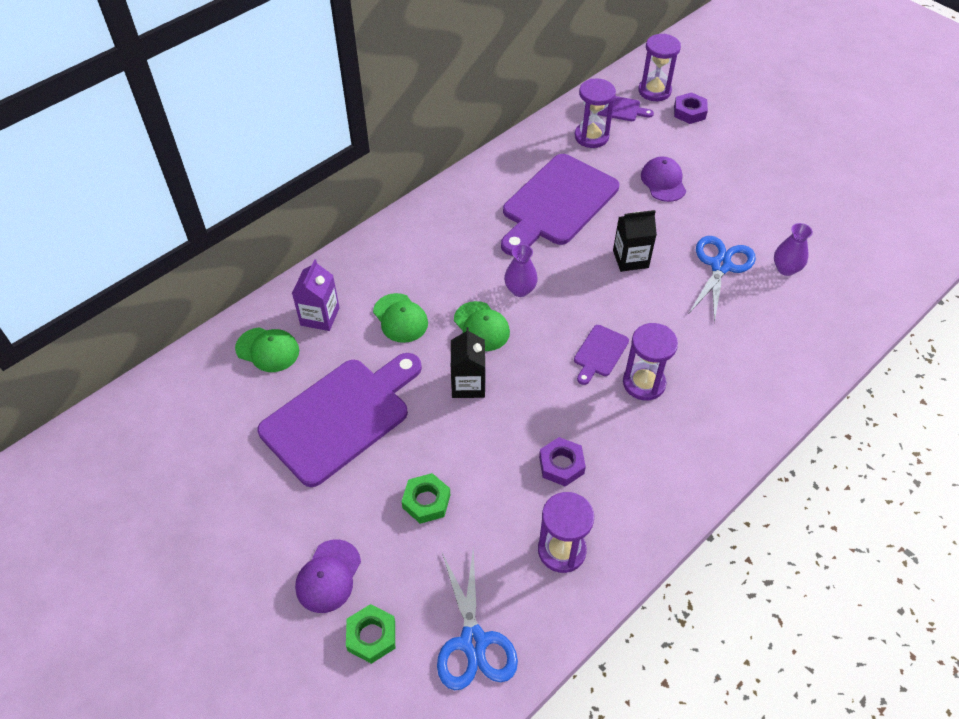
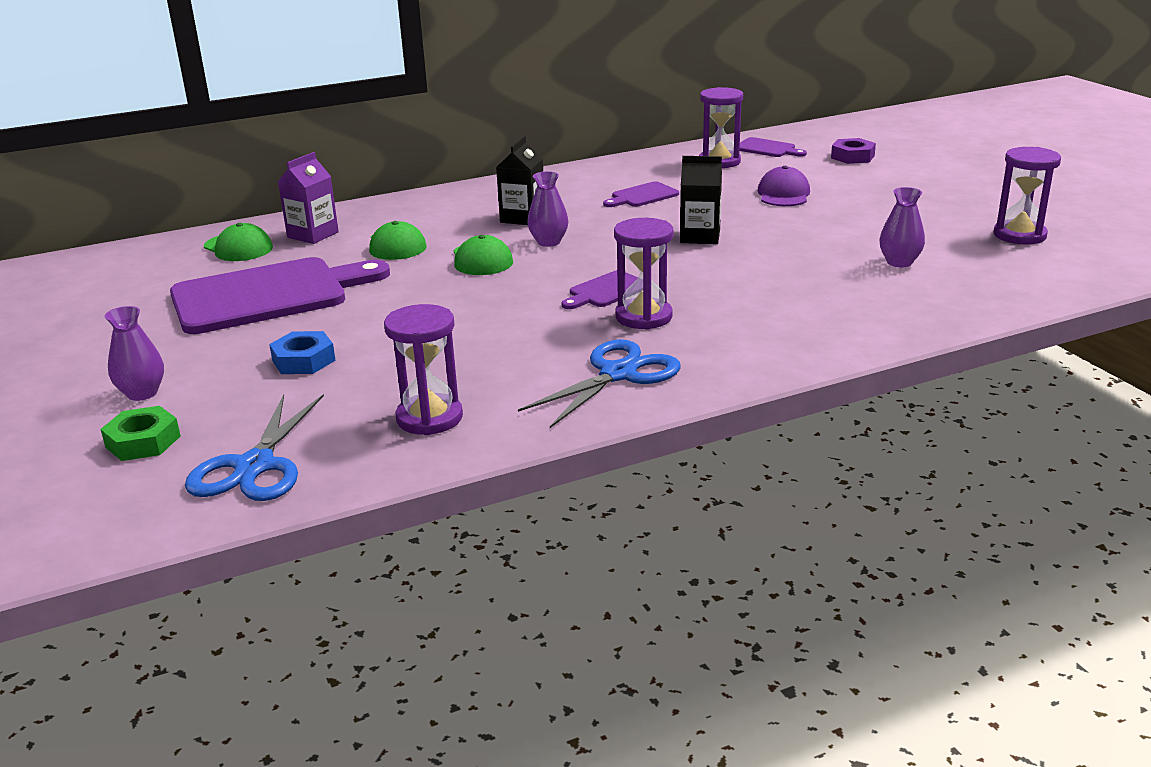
camera: 20 degrees right, 25 degrees down
purple cap [295,539,361,613] -> purple vase [105,306,164,401]
green nut [401,473,450,524] -> blue nut [269,331,335,374]
black carton [451,327,485,398] -> black carton moved to [496,136,543,225]
purple cutting board [501,154,619,256] -> purple cutting board [603,181,679,207], size x0.44
purple nut [539,437,586,487] -> none
purple hourglass [638,34,681,101] -> purple hourglass moved to [994,147,1061,244]
blue scissors [689,236,756,323] -> blue scissors moved to [518,339,681,428]

